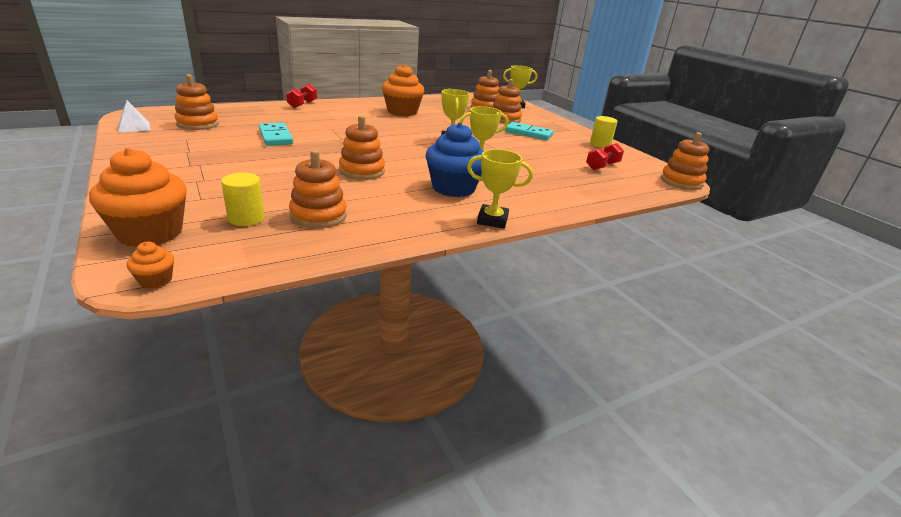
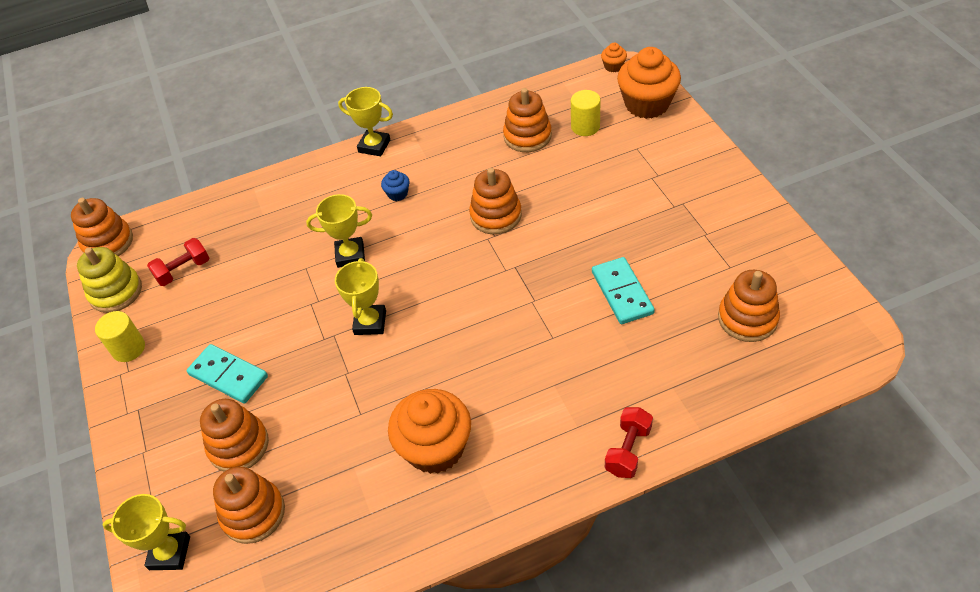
camera: 165 degrees left, 20 degrees up
white pyramid [118,100,150,133] -> none
blue cupcake [426,122,484,197] -> blue cupcake [381,170,409,201], size x0.44
none -> yellow stacking toy [77,247,142,313]

